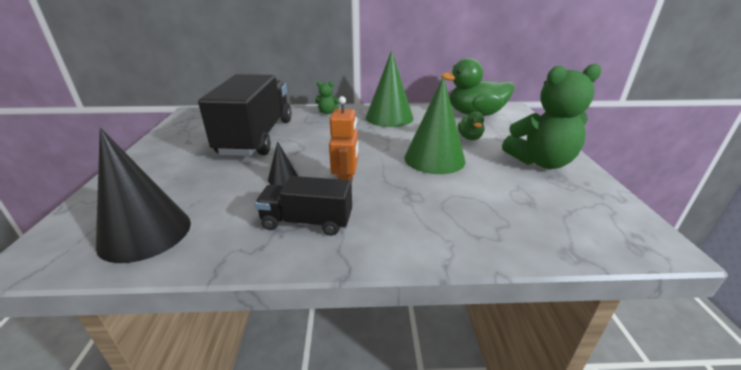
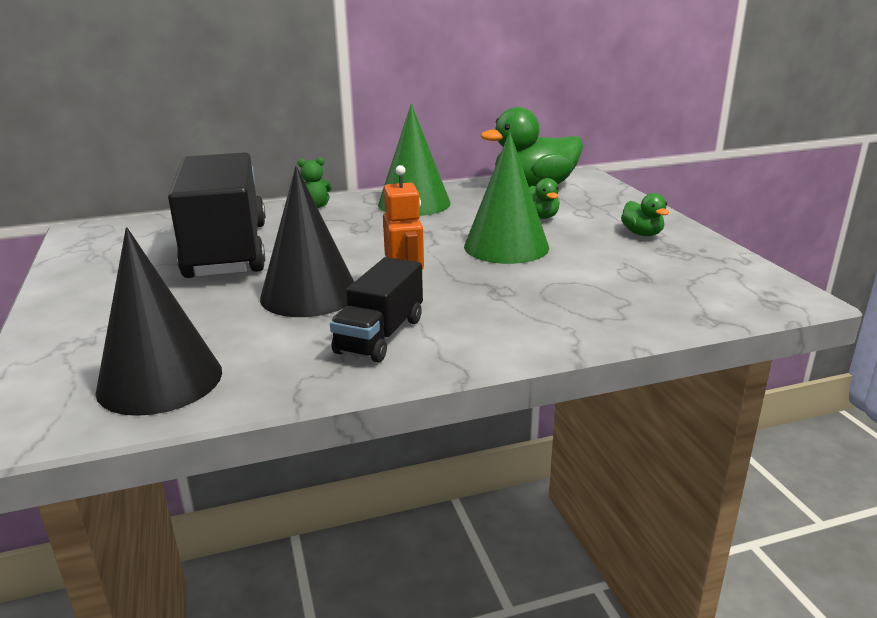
camera: 15 degrees left, 5 degrees down
black truck [255,176,352,236] -> black truck turned 60 degrees counterclockwise [330,257,423,363]
black cone [268,141,298,186] -> black cone [260,166,354,317], size x2.20
green teddy bear [502,64,602,169] -> green duck [621,193,669,236]

